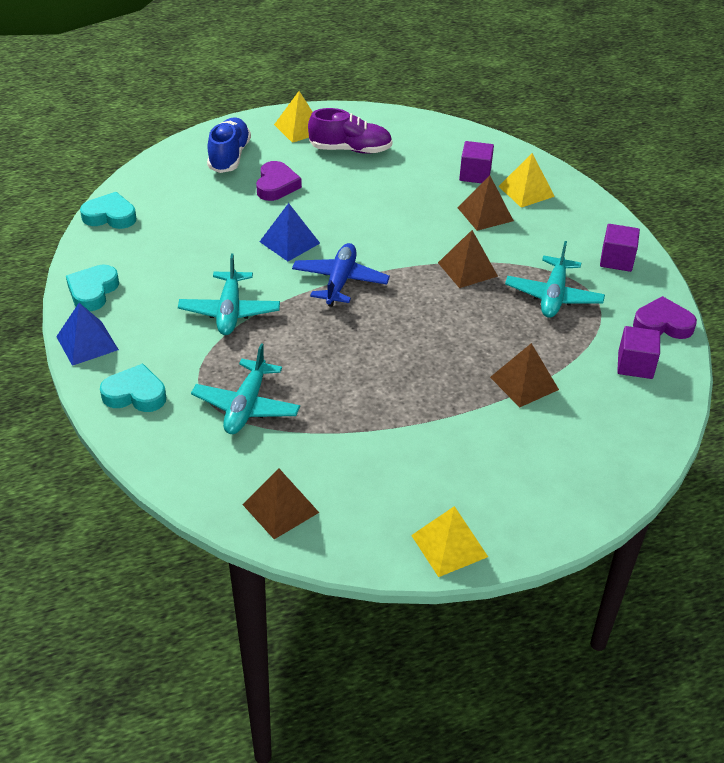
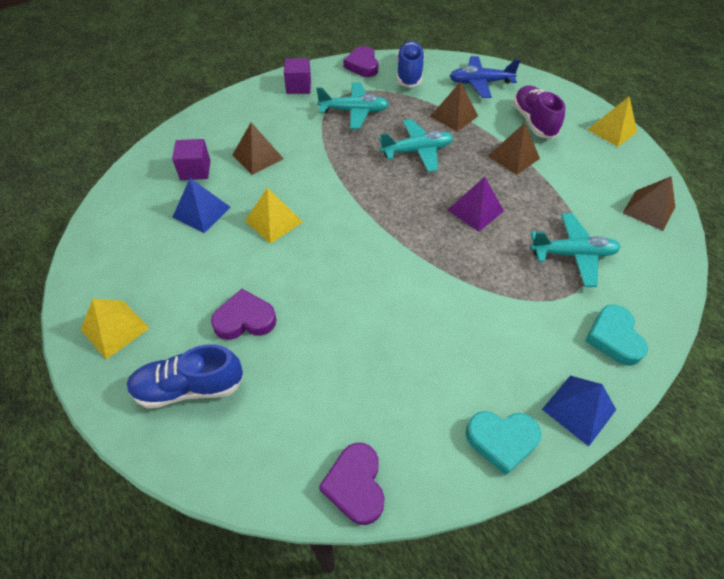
camera: 105 degrees left, 10 degrees up
turquoise heart [80,192,136,229] -> purple heart [319,443,385,525]
turquoise plane [178,254,280,335] -> turquoise plane moved to [379,119,453,172]
blue pyramid [259,203,320,261] -> blue pyramid moved to [173,178,231,233]
blue plane [292,243,390,307] -> blue plane moved to [450,56,521,98]
purple shoe [308,108,392,154] -> purple shoe moved to [513,85,566,139]
brown pyramid [438,230,498,288] -> brown pyramid moved to [488,123,540,175]
yellow pyramid [498,153,555,208] -> yellow pyramid moved to [245,187,303,244]
purple cube [617,326,660,379] -> blue shoe [397,41,425,88]
none -> purple pyramid [448,177,504,232]

